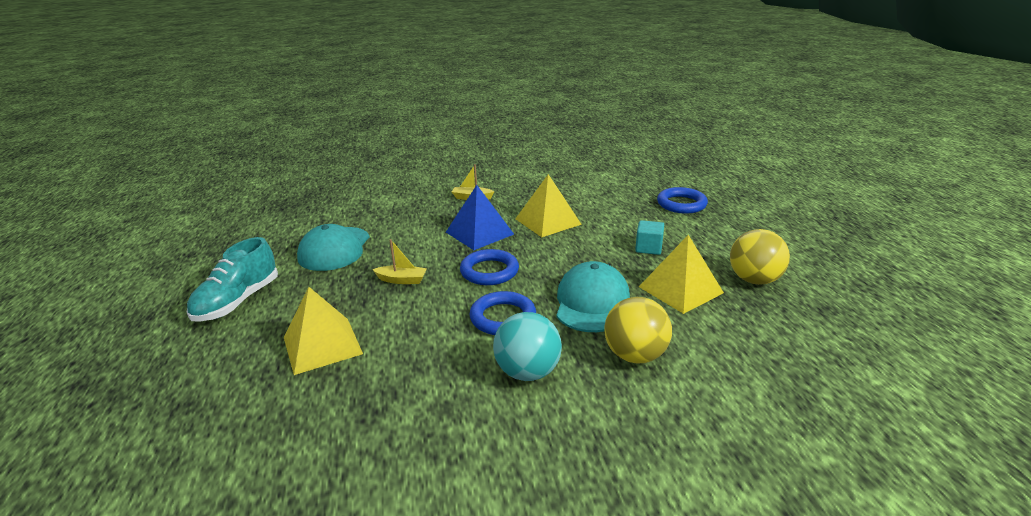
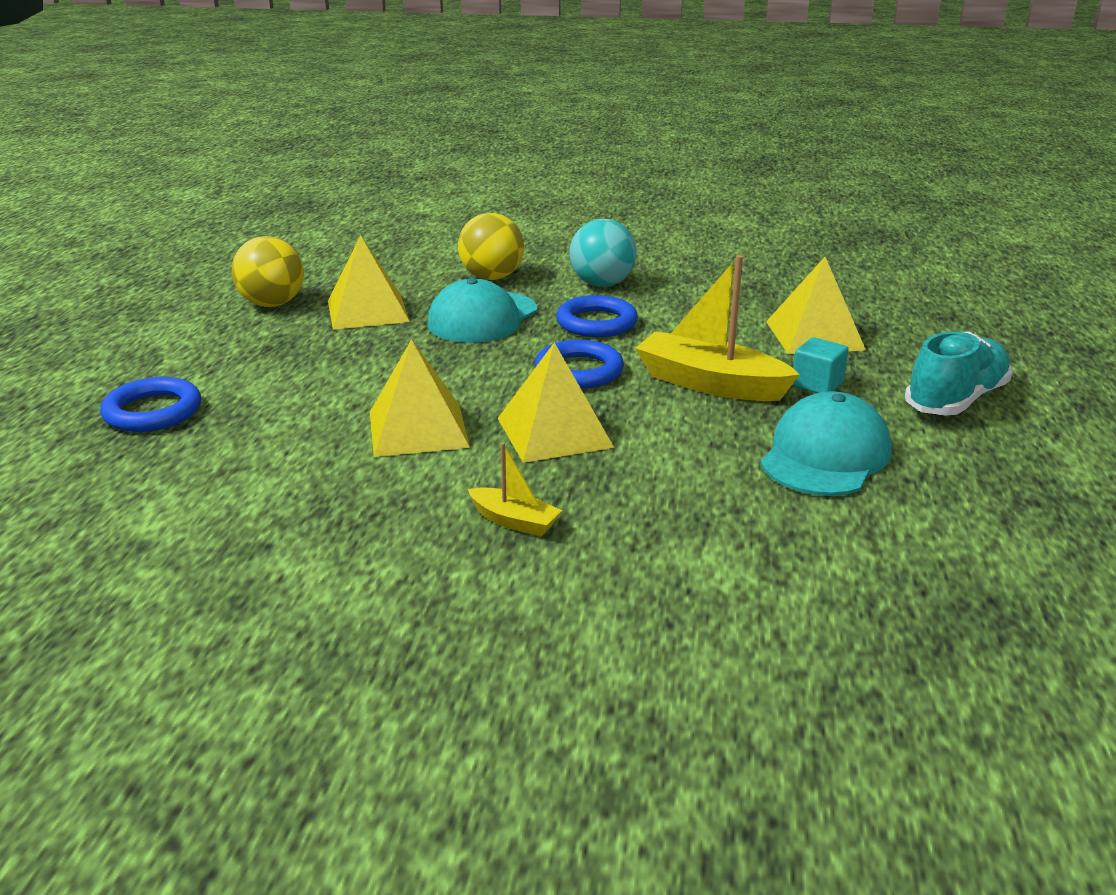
camera: 160 degrees left, 0 degrees up
yellow boat [372,239,427,284] -> yellow boat [635,255,800,401], size x1.97
blue pyramid [446,185,514,250] -> yellow pyramid [498,342,614,463]
turquoise cube [635,220,664,255] -> turquoise cube moved to [792,337,849,393]

